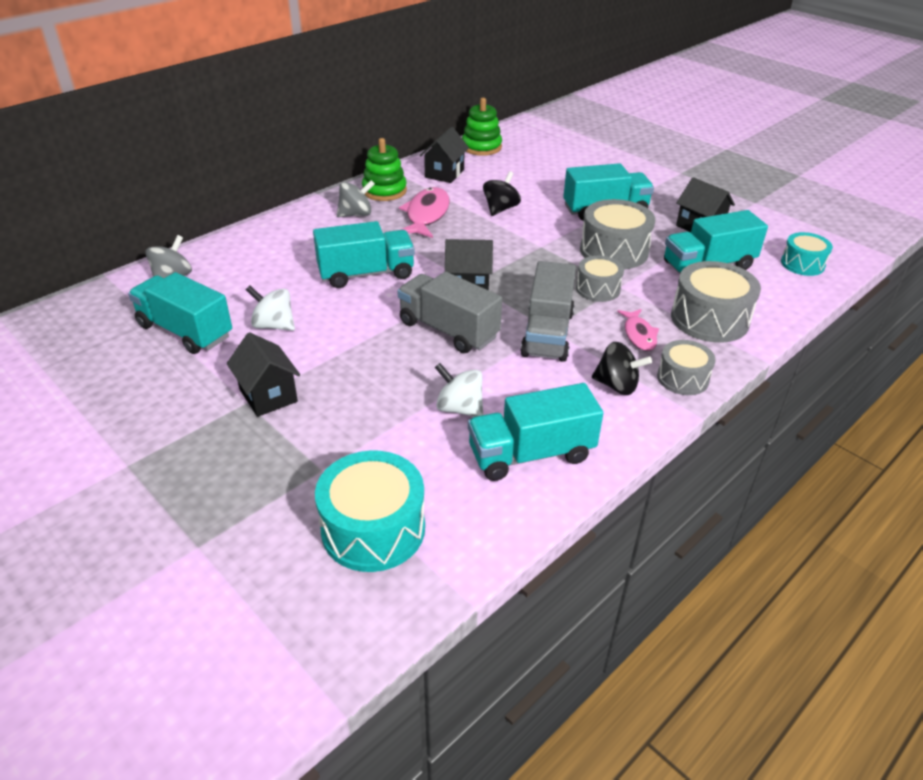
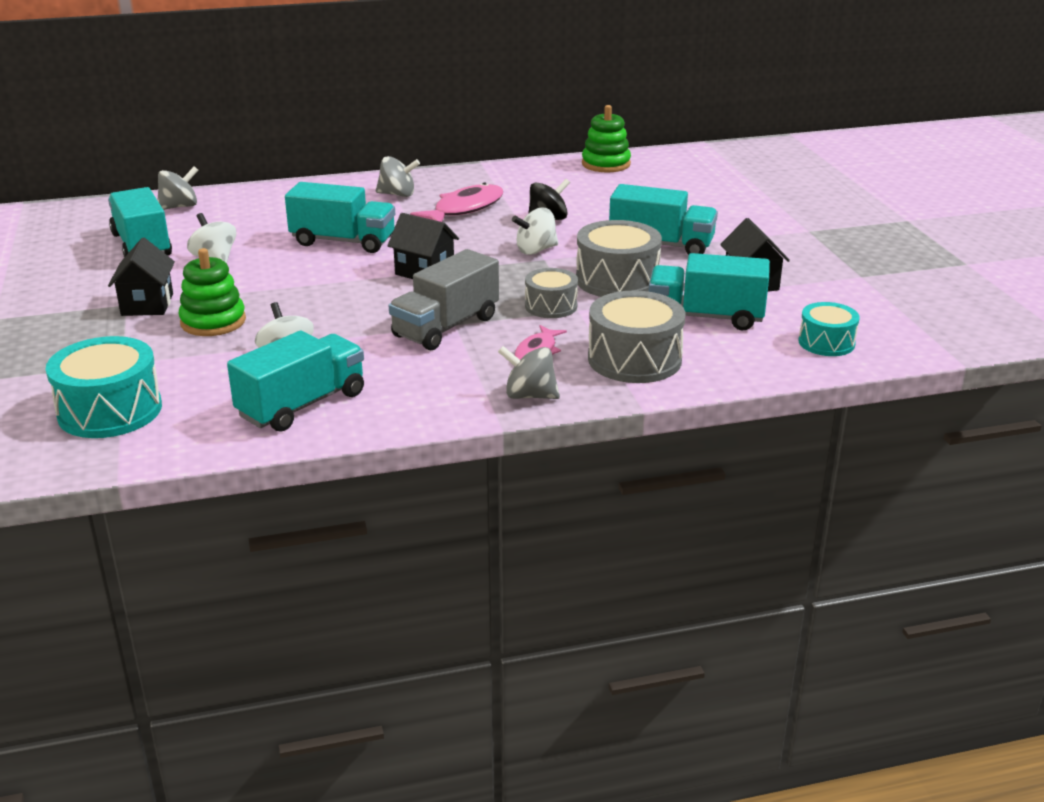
camera: 30 degrees right, 10 degrees down
green stacking toy [362,138,407,201] -> green stacking toy moved to [178,248,246,336]
grey truck [397,272,502,353] -> none
black house [420,127,469,183] -> none
turquoise truck [468,383,603,481] -> turquoise truck turned 120 degrees clockwise [227,330,364,432]
black spinning top [592,342,652,395] -> none
grey drum [657,340,716,395] -> grey spinning top [498,346,560,399]
none -> white spinning top [512,208,558,255]

